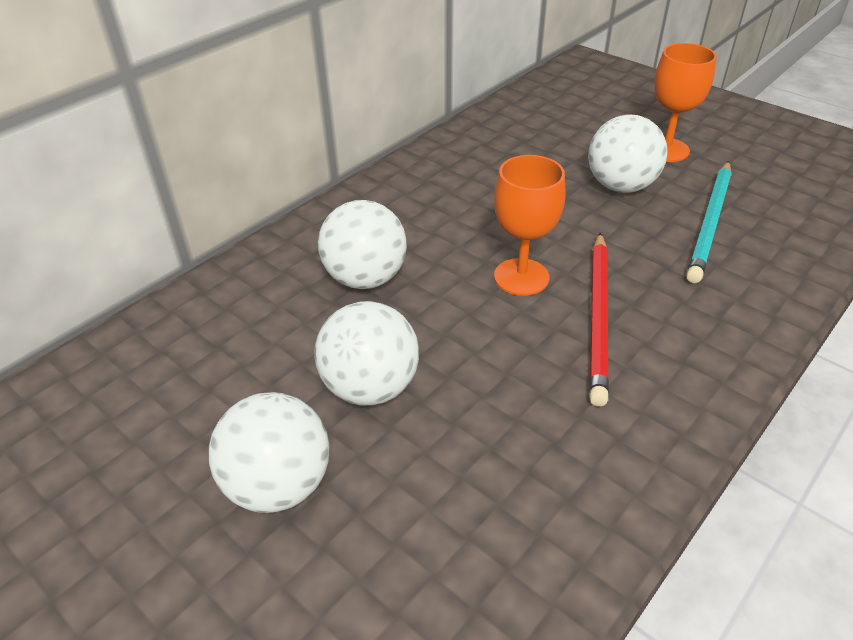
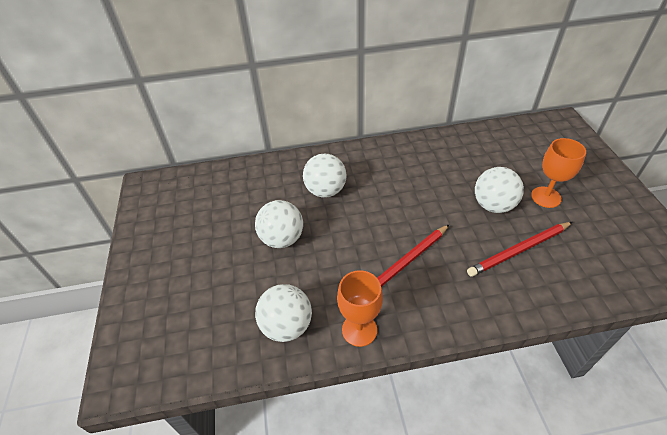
camera: 40 degrees right, 5 degrees up
white ball [209,392,330,513] -> white ball moved to [255,284,312,342]
orange goblet [494,155,565,296] -> orange goblet moved to [337,270,383,347]
turquoise pencil [686,161,732,283] -> red pencil [467,222,572,277]

